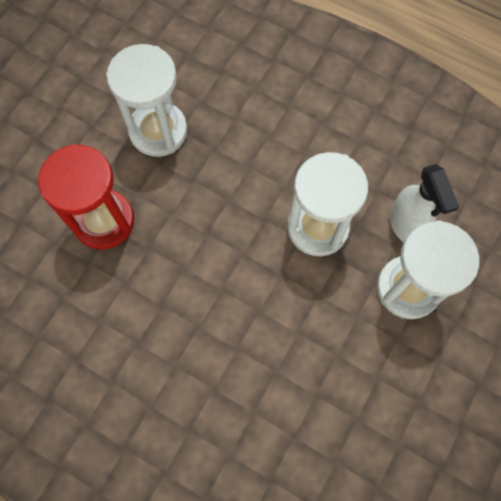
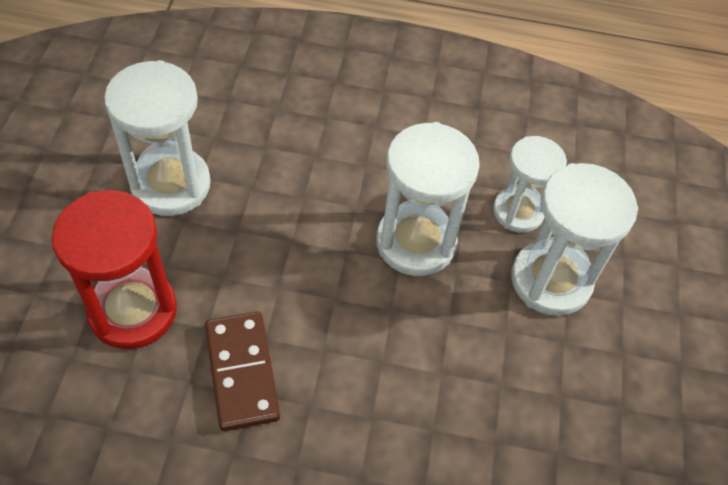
camera: 25 degrees left, 15 degrees down
white spray bottle [390,164,459,242] -> white hourglass [493,136,567,233]
none -> brown domino [205,312,280,431]

